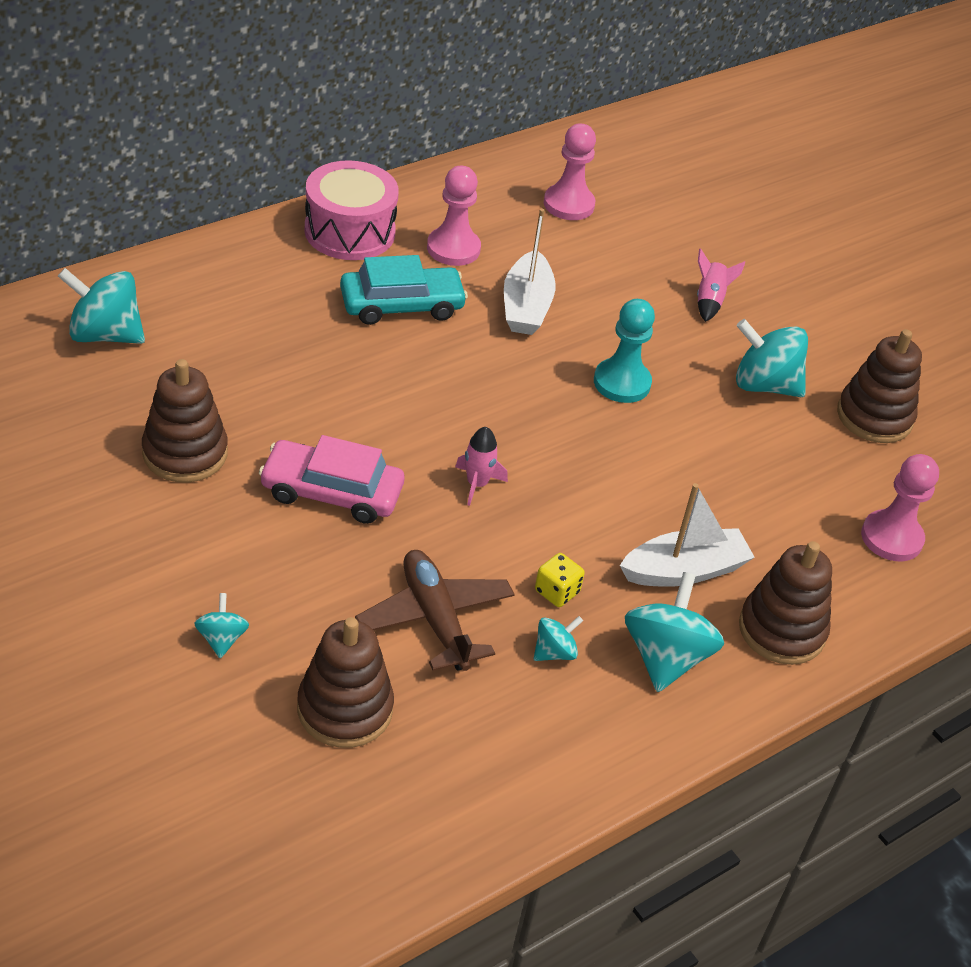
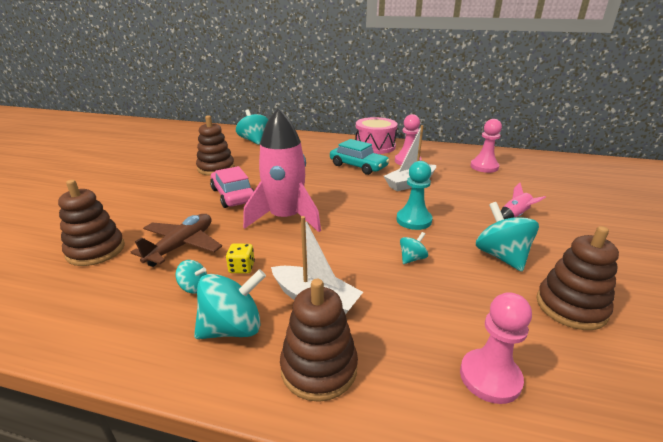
camera: 55 degrees right, 15 degrees down
turquoise spinning top [194,593,249,658] -> turquoise spinning top moved to [400,232,428,264]
pink rocket [455,427,508,506] -> pink rocket [243,108,321,232], size x2.46

